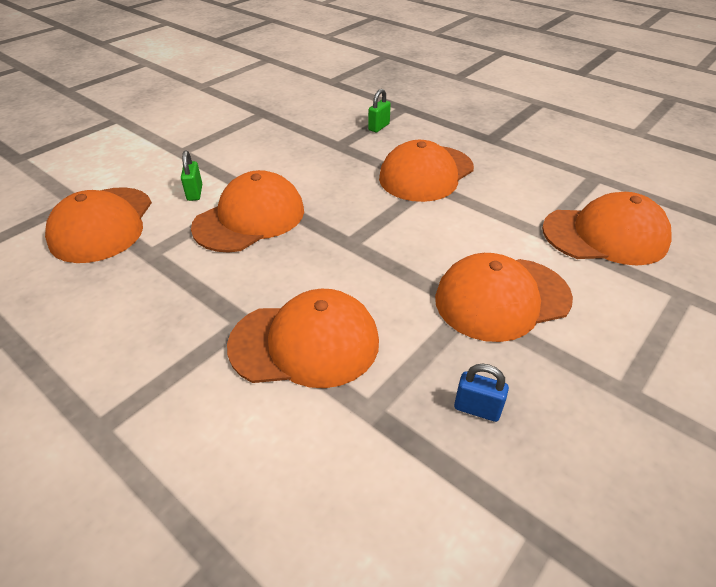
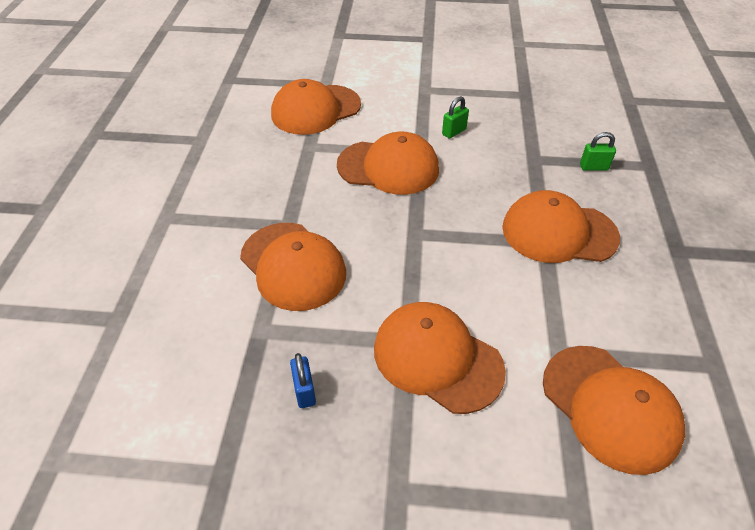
camera: 55 degrees right, 5 degrees up
green padlock [181,150,202,201] -> green padlock moved to [442,96,469,139]

